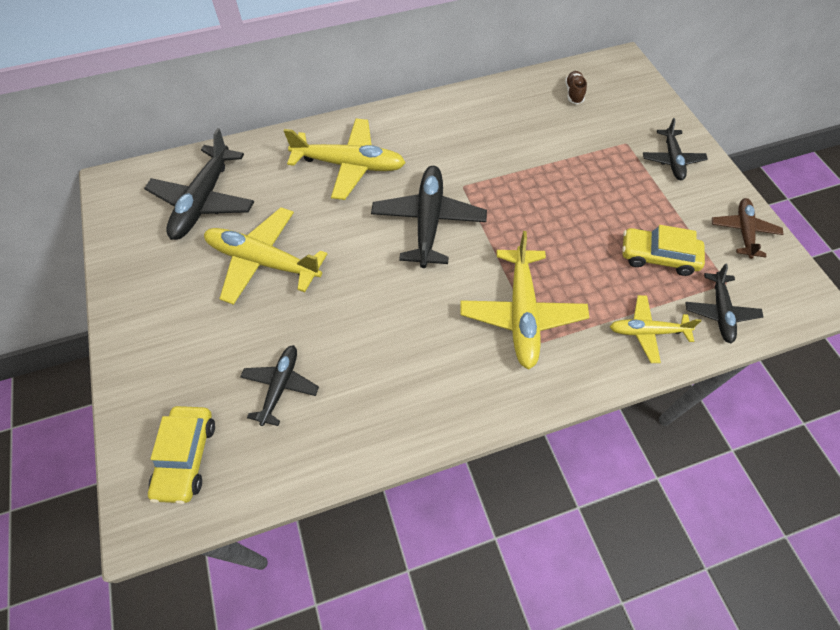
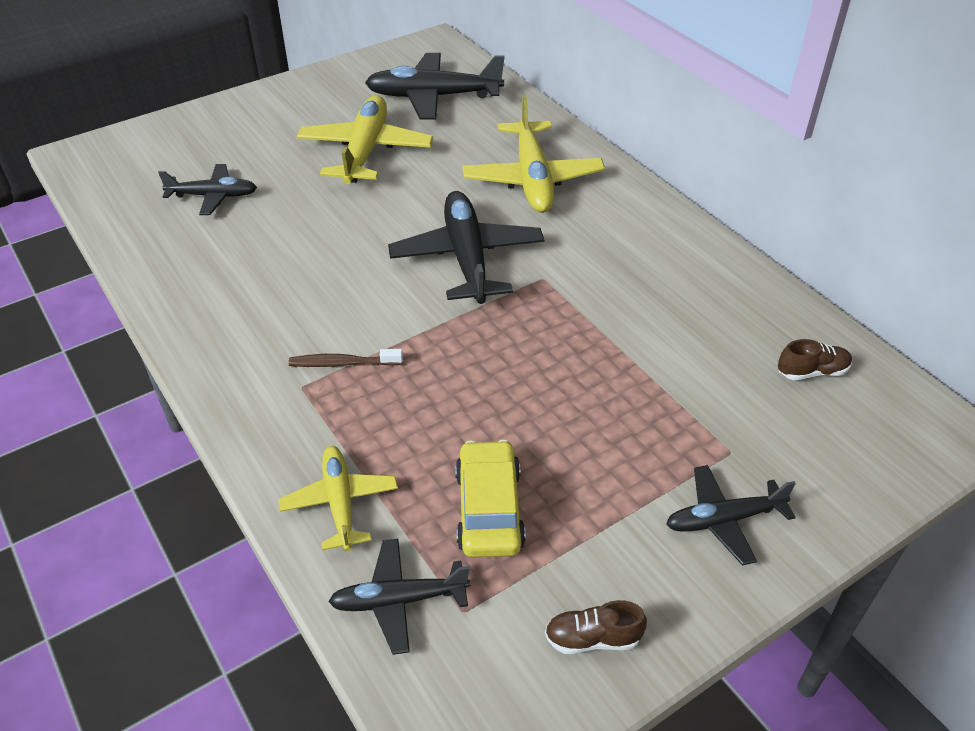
camera: 75 degrees right, 15 degrees down
yellow car [148,406,215,504] -> none
black plane [371,166,487,268] -> black plane turned 90 degrees counterclockwise [388,191,544,304]
yellow plane [460,231,589,369] -> brown toothbrush [289,349,403,367]
brown plane [712,198,784,259] -> brown shoe [545,600,647,654]

